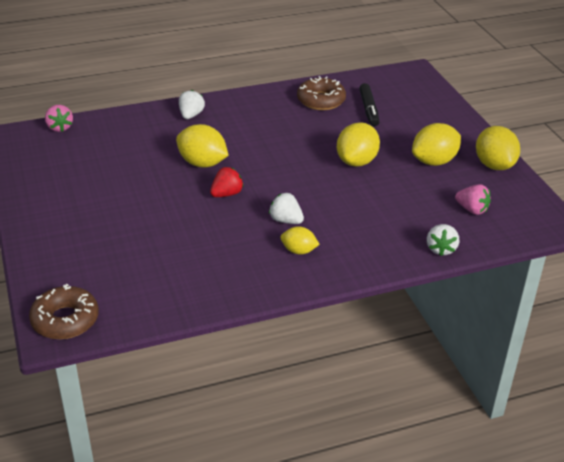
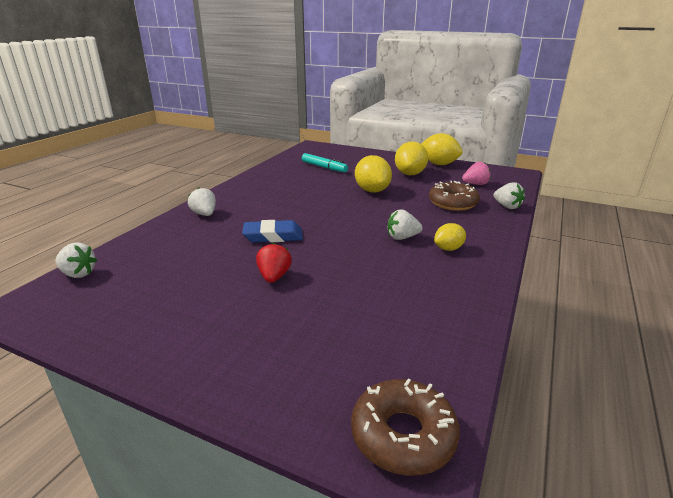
camera: 45 degrees left, 10 degrees down
pink strawberry [45,105,73,132] -> white strawberry [55,243,97,278]
yellow lemon [176,124,229,168] -> blue eraser [242,220,303,243]
red strawberry [210,167,244,197] -> red strawberry moved to [256,243,292,283]
brown donut [297,76,346,110] -> brown donut moved to [429,181,480,211]
black marker [359,83,379,126] -> turquoise marker [302,153,348,172]

